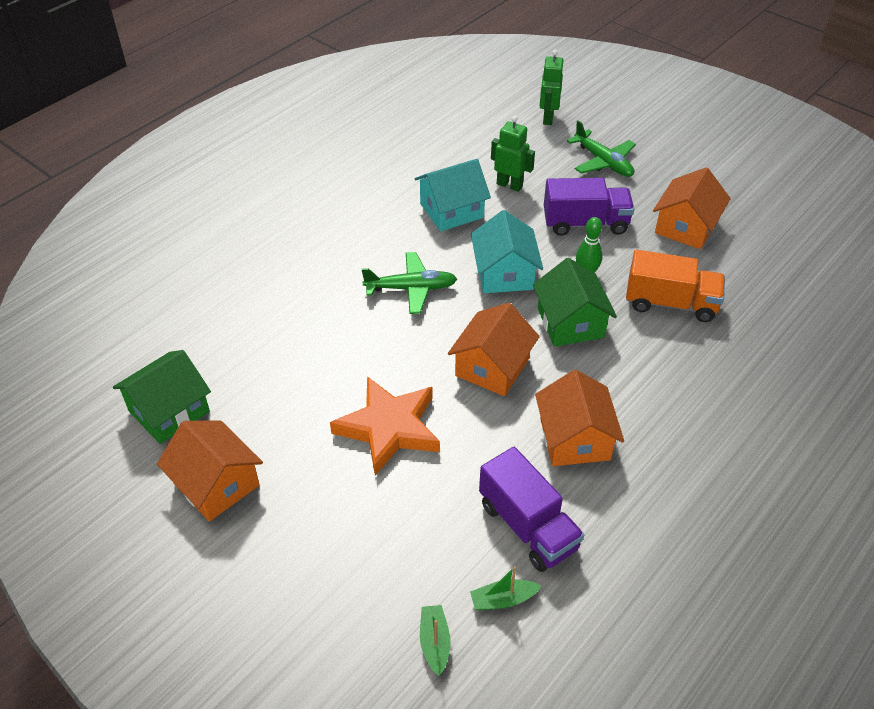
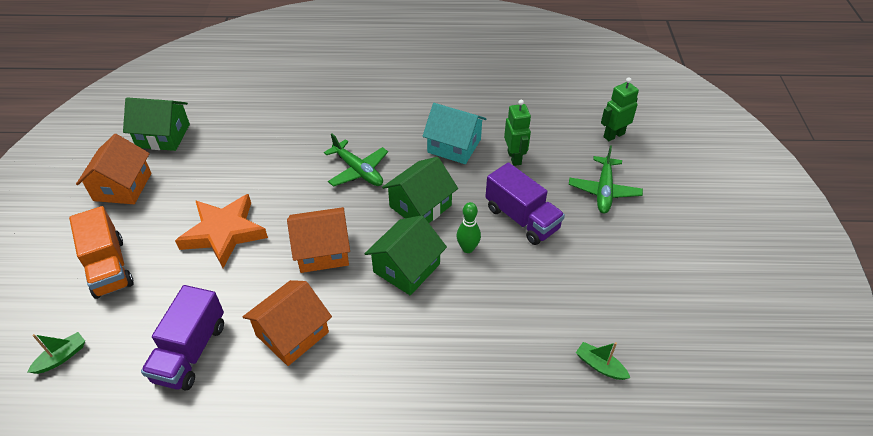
camera: 50 degrees right, 0 degrees up
green boat [470,566,541,610] -> green boat moved to [576,342,630,380]
turquoise house [471,210,543,293] -> green house [382,157,458,223]
orange truck [626,250,725,322] -> orange truck moved to [69,206,134,299]
orange house [653,167,731,249] -> none

